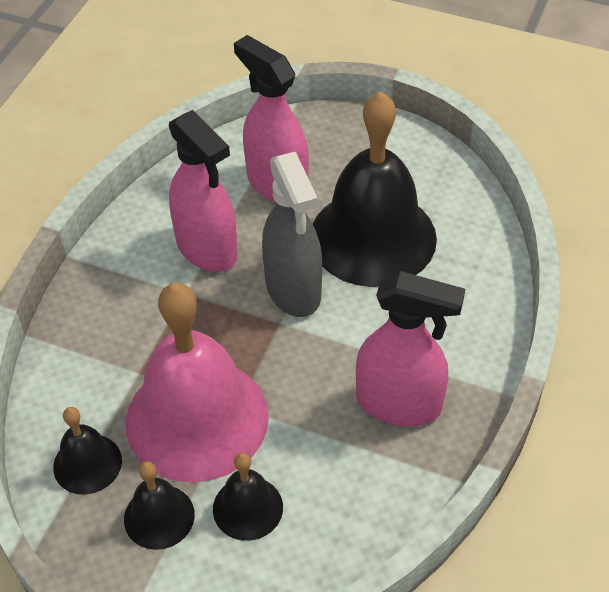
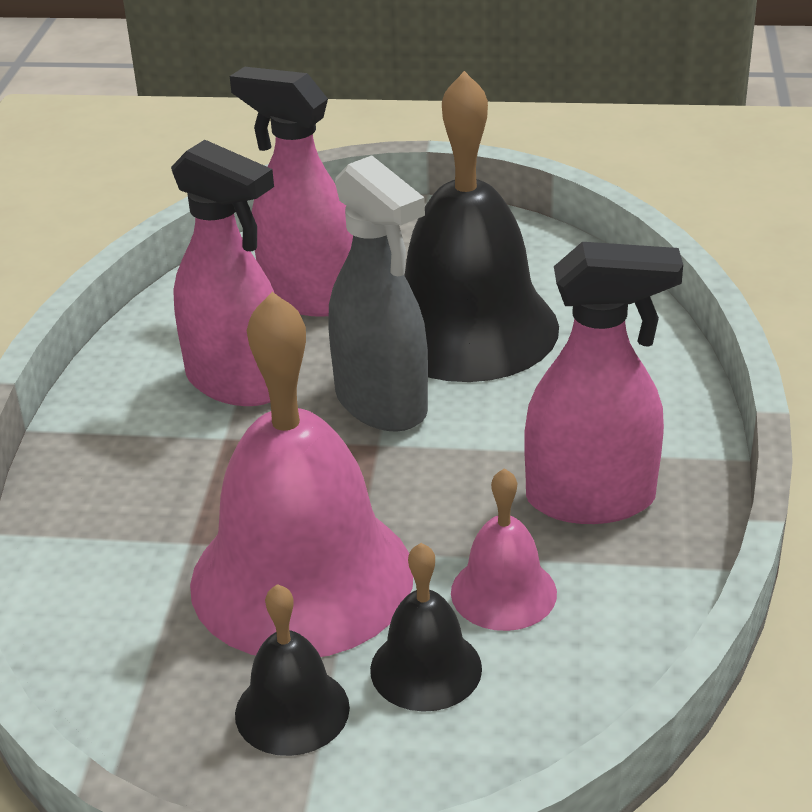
camera: 15 degrees left, 15 degrees down
black bell [53,407,122,495] -> none
none -> pink bell [451,468,557,631]

